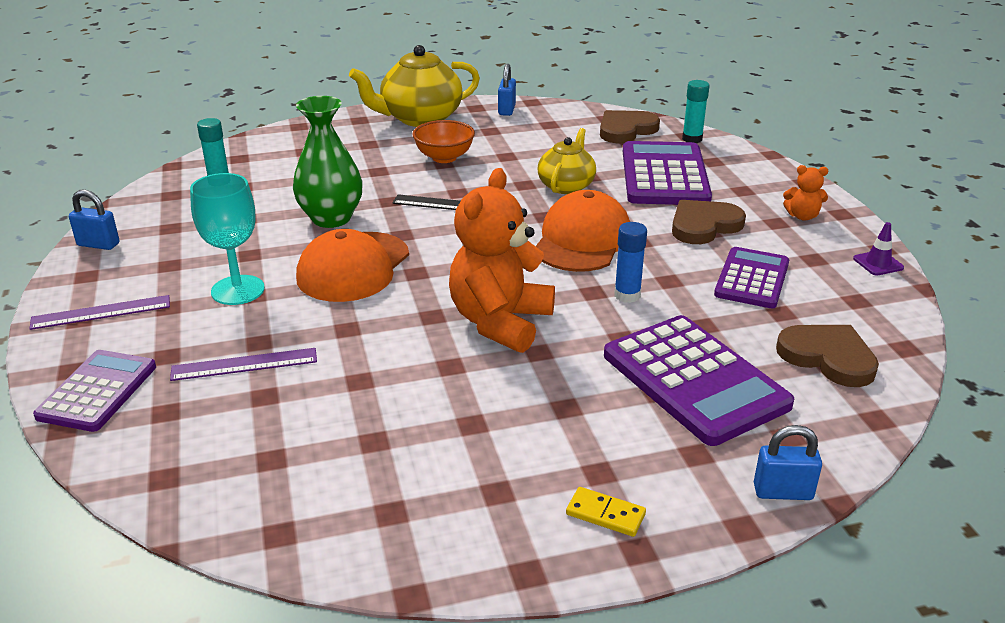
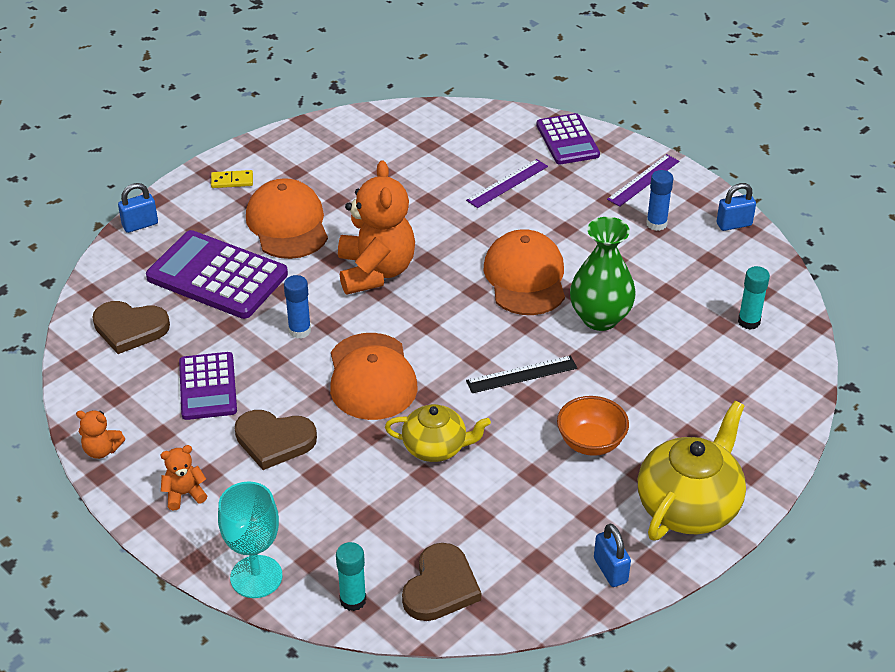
camera: 150 degrees right, 10 degrees up
turquoise goblet [190,173,265,305] -> turquoise goblet moved to [218,482,282,598]
yellow teapot [538,128,596,194] -> yellow teapot turned 75 degrees counterclockwise [385,404,491,462]
purple calculator [623,141,712,205] -> none
brown heart [672,200,746,244] -> brown heart turned 75 degrees clockwise [235,410,317,470]
purple traffic cone [853,222,904,275] -> orange teddy bear [76,410,125,459]
none -> orange cap [246,178,328,259]
none -> blue glue stick [646,170,673,231]

